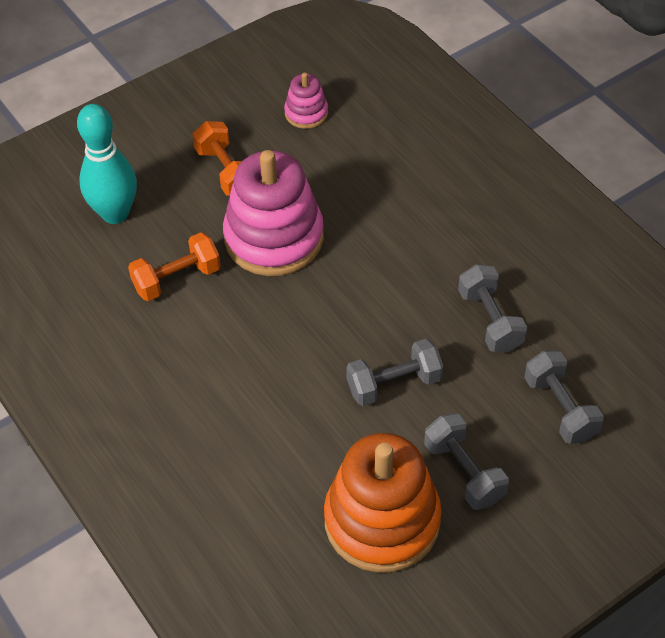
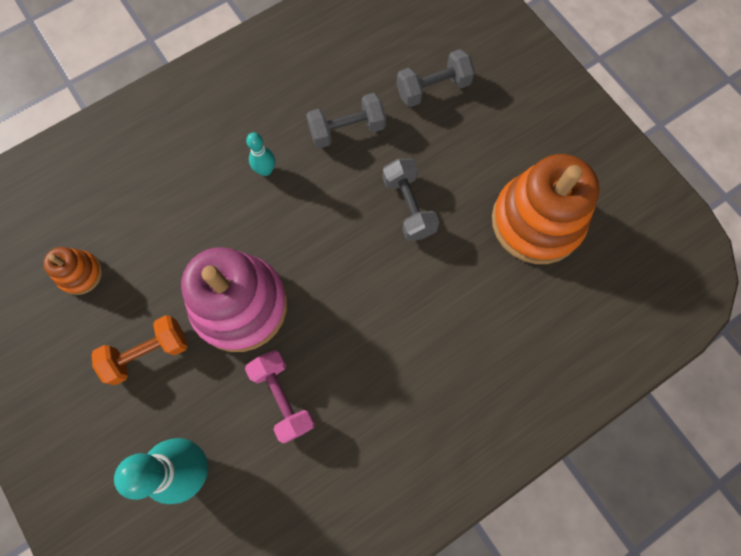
camera: 90 degrees left, 20 degrees up
orange dumbbell [128,232,221,301] -> pink dumbbell [245,350,315,443]
pink stacking toy [284,72,328,129] -> orange stacking toy [43,247,102,295]
grey dumbbell [424,413,509,510] -> none
none -> turquoise bowling pin [246,132,275,176]

